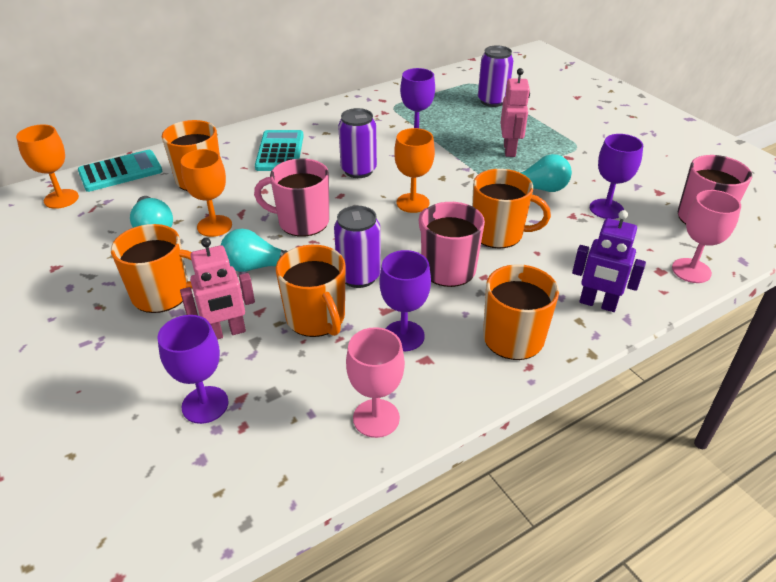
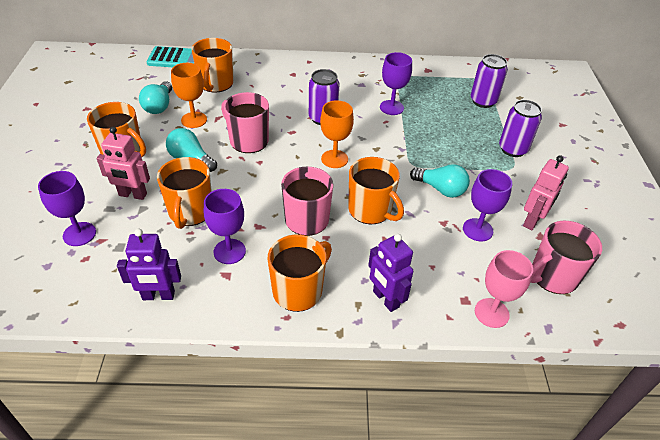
camera: 30 degrees right, 5 degrees up
orange goblet [16,124,79,209] -> none
turquoise calculator [255,130,304,171] -> none
purple can [334,206,381,288] -> purple can moved to [499,100,542,157]
pink goblet [346,327,405,438] -> purple robot [117,229,181,300]
pink robot [500,68,530,157] -> pink robot moved to [523,155,569,230]

